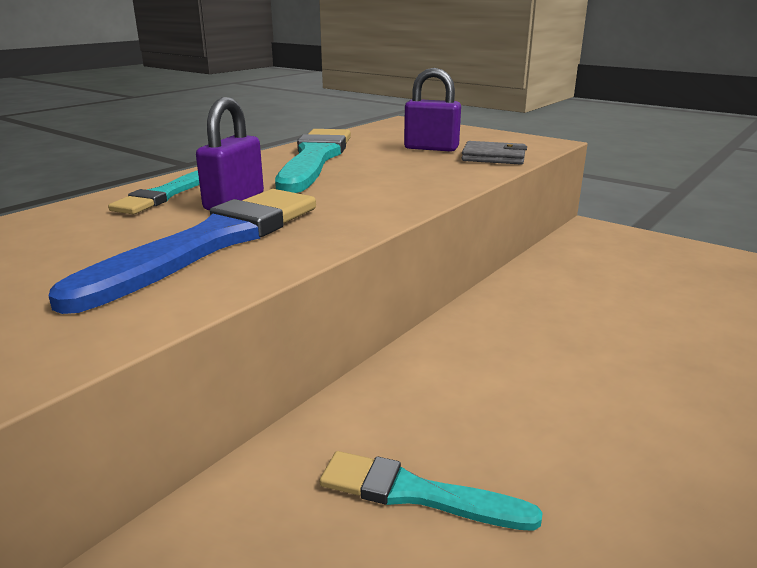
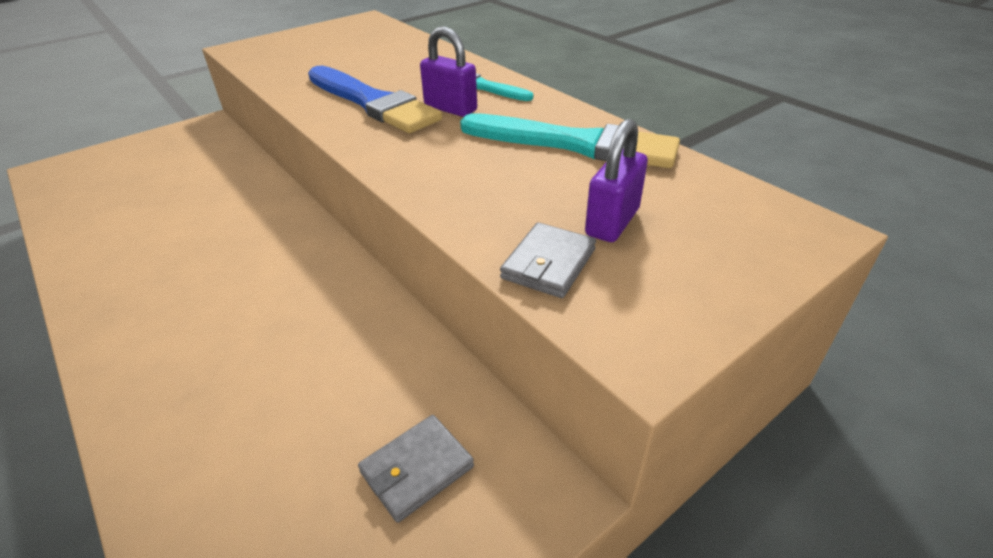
camera: 105 degrees right, 15 degrees up
turquoise brush [320,451,543,531] -> none
none -> grey wallet [358,415,474,523]

